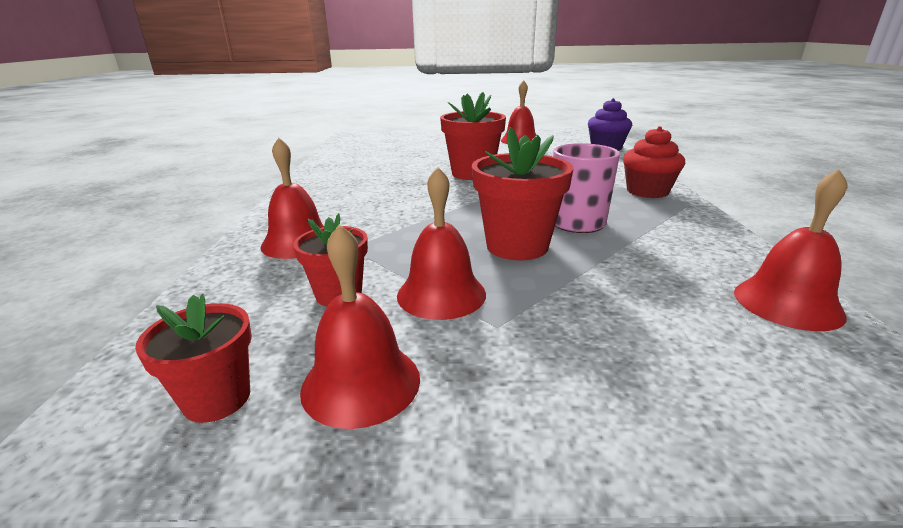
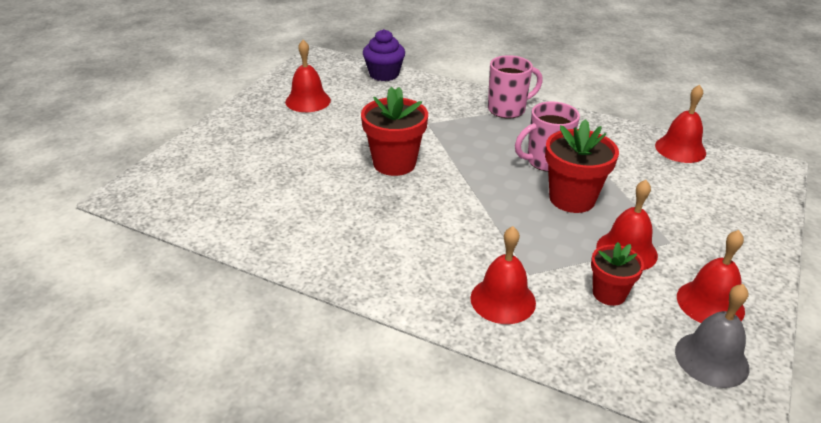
camera: 65 degrees left, 10 degrees up
red flower pot [135,294,252,423] -> grey bell [675,284,750,388]
red cupcake [623,126,685,198] -> pink mug [488,55,543,118]

